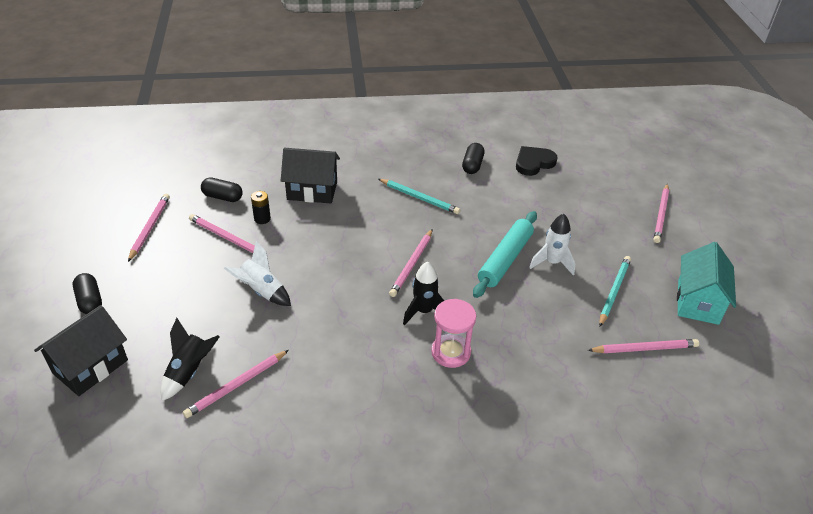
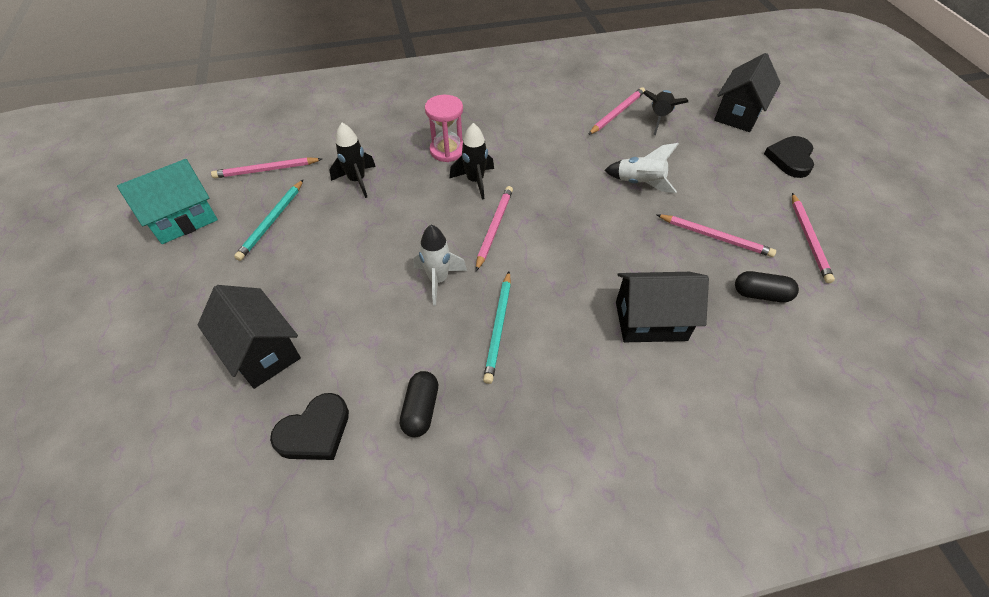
camera: 175 degrees right, 10 degrees up
black capsule [73,273,102,314] -> black heart [764,136,814,178]
black battery [251,191,271,224] -> none
turquoise pencil [379,179,460,214] -> turquoise pencil turned 105 degrees counterclockwise [483,271,511,384]
turquoise rolling pin [473,211,537,298] -> none
white rocket [529,214,575,275] -> white rocket moved to [413,225,467,305]
pink pencil [653,184,669,243] -> none
turquoise house [677,242,736,325] -> turquoise house turned 45 degrees clockwise [117,159,218,244]
none -> black house [198,285,301,389]
none -> black rocket [330,123,376,198]

